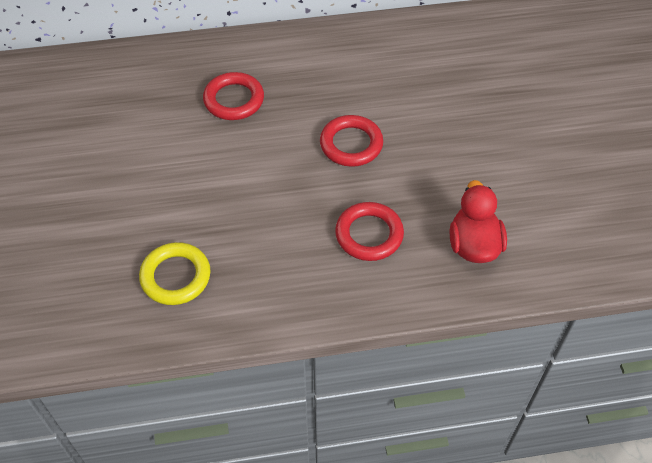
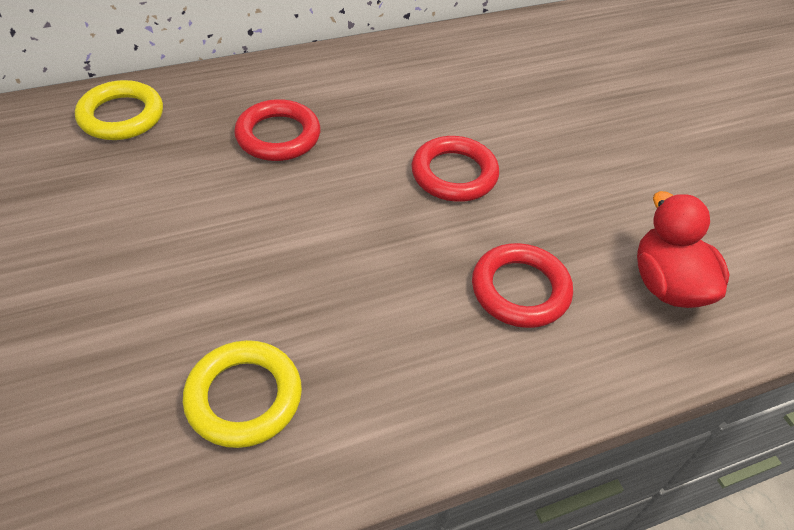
camera: 15 degrees left, 5 degrees down
none -> yellow ring [75,80,163,140]

